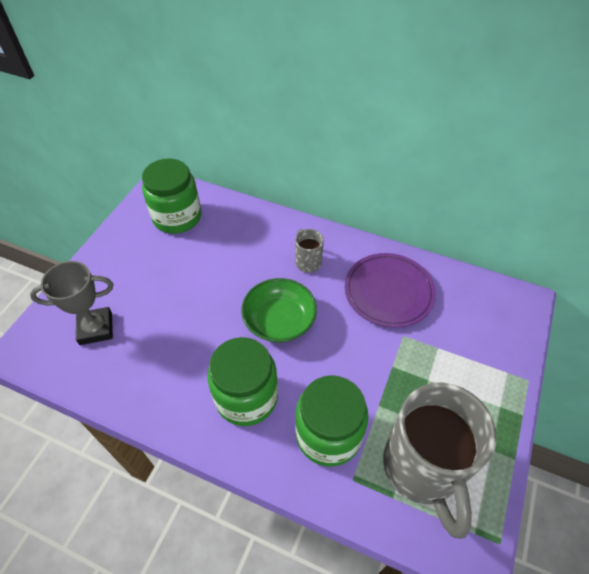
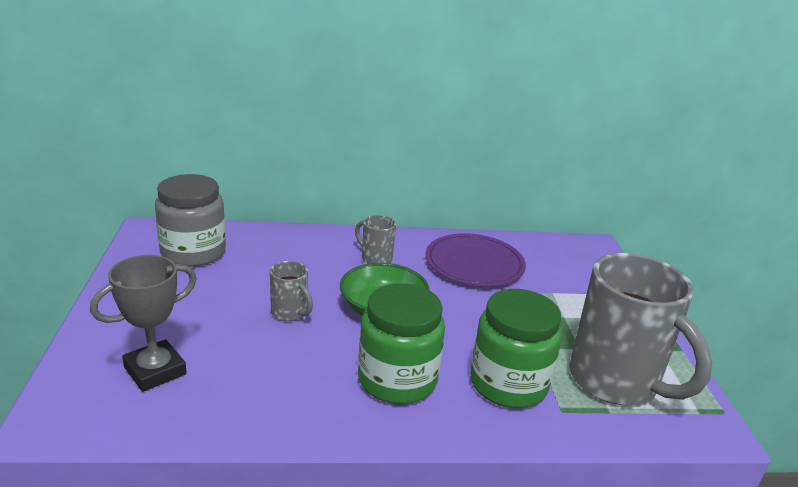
camera: 30 degrees left, 25 degrees down
green jar [142,158,201,234] -> grey jar [155,174,226,267]
none -> grey mug [270,261,313,321]

